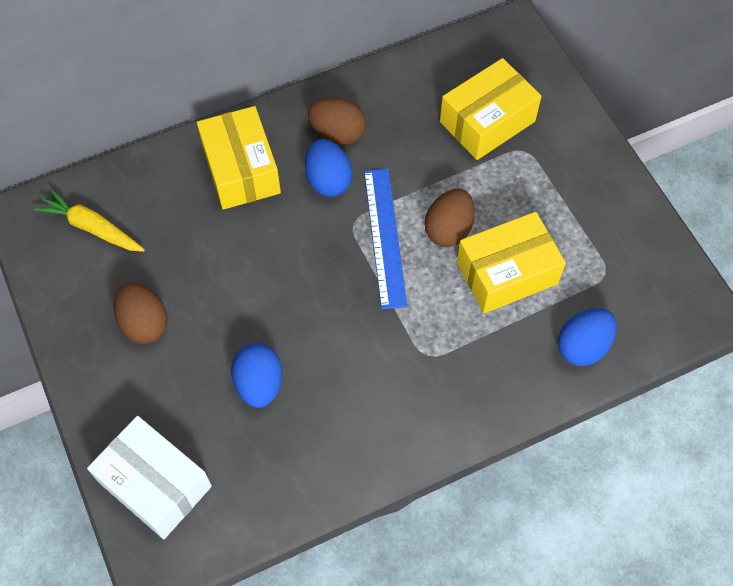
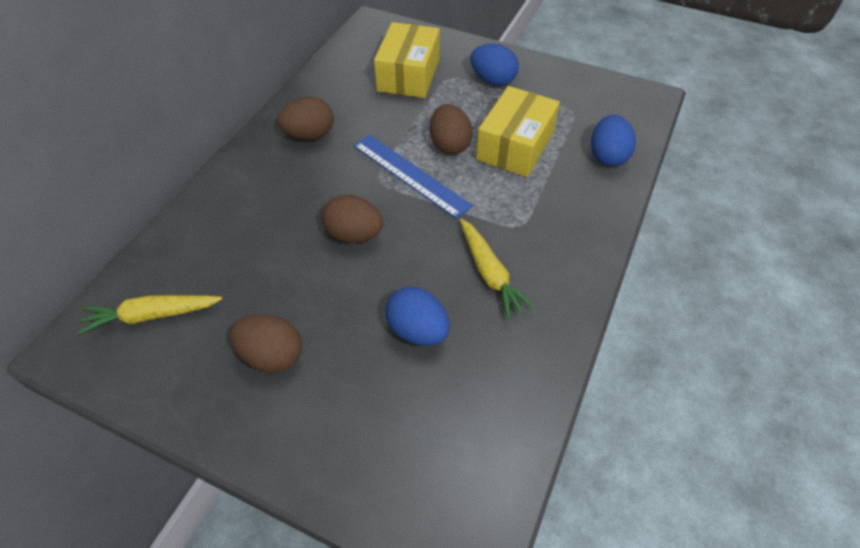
camera: 40 degrees left, 10 degrees down
white box [87,416,212,539] -> none
yellow box [197,106,281,210] -> none
blue egg [305,139,352,197] -> blue egg moved to [470,44,519,86]
none -> brown egg [322,195,383,243]
none -> yellow carrot [460,219,536,320]

